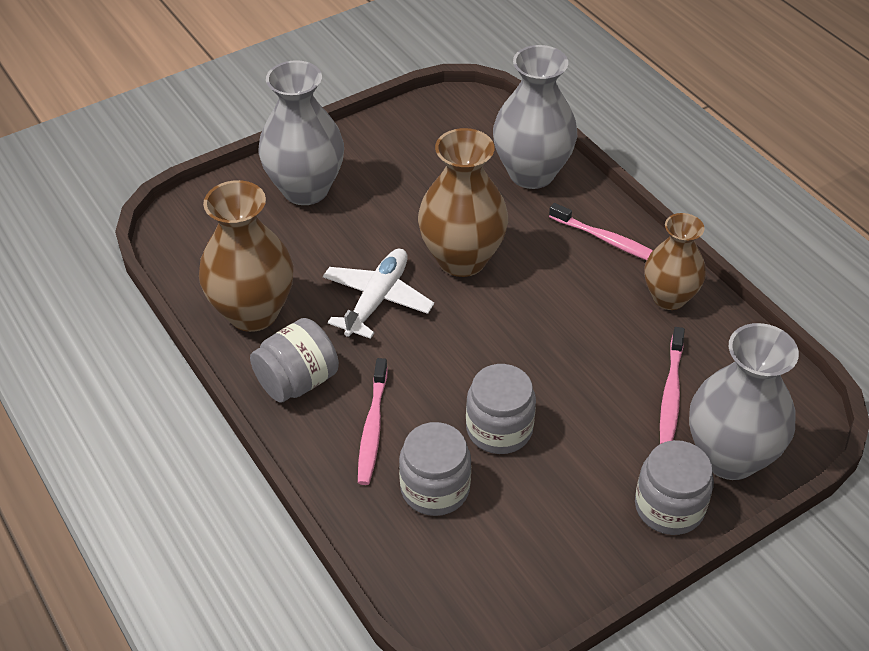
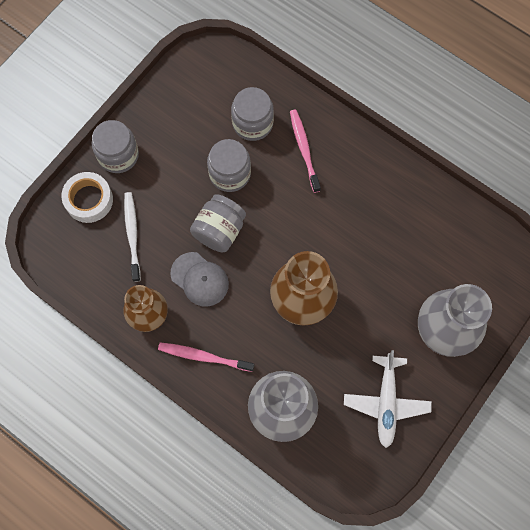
camera: 160 degrees right, 25 degrees up
brown vase [199,180,294,332] -> none
grey jar [250,318,339,403] -> grey jar moved to [190,194,246,253]
white plane [323,249,434,339] -> white plane moved to [344,350,432,448]
pink toothbrush [660,327,685,444] -> white toothbrush [124,192,141,282]
grey vase [689,323,799,480] -> white tape [61,172,113,223]
none -> grey cap [171,252,229,307]

